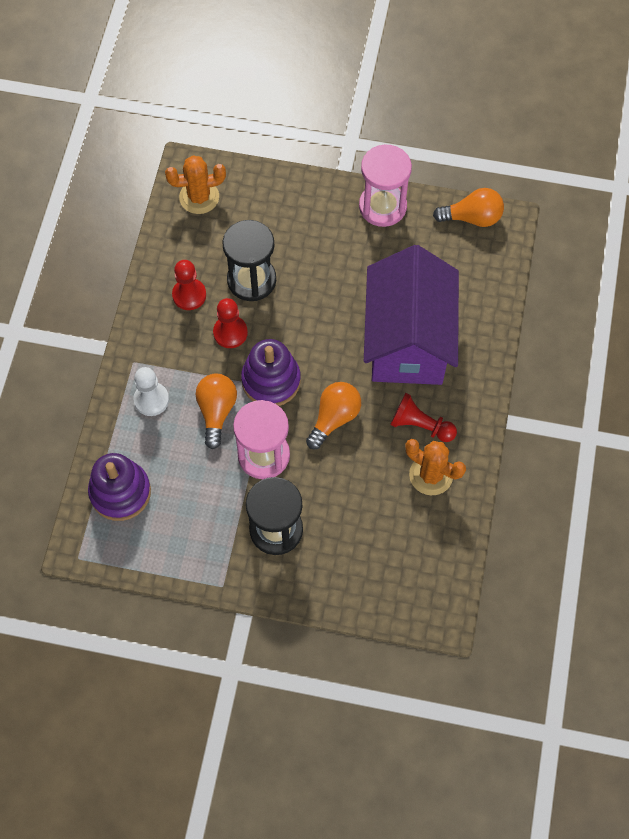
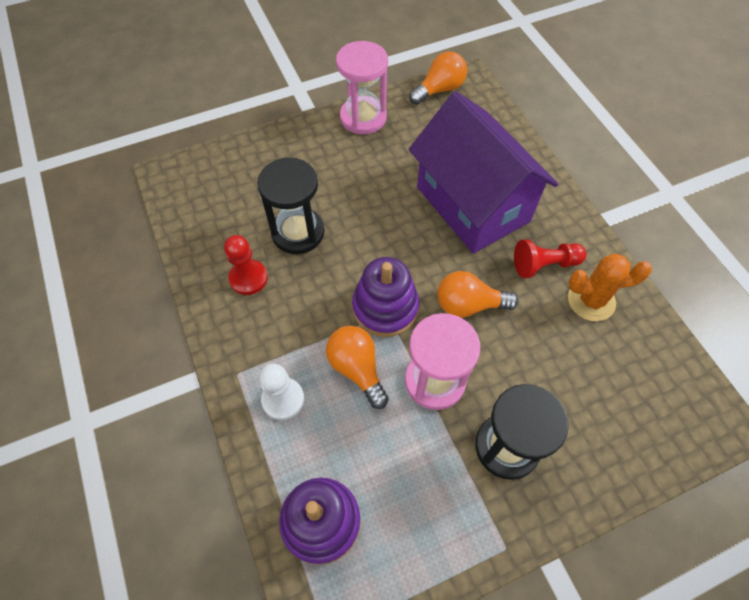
camera: 35 degrees left, 5 degrees down
orange cactus [165,155,226,214] -> none
red pawn [213,298,248,348] -> none
orange light bulb [306,382,361,449] -> orange light bulb turned 90 degrees counterclockwise [437,271,518,318]

